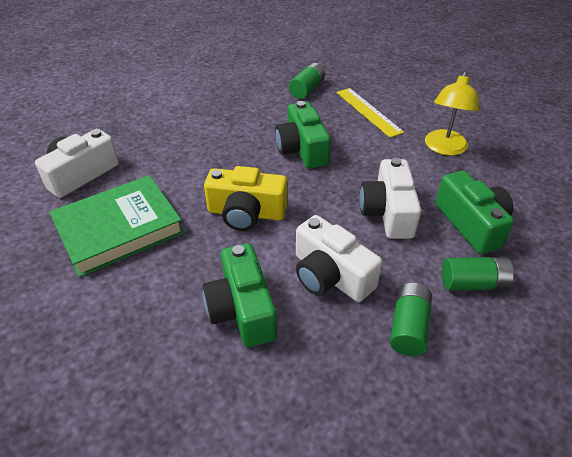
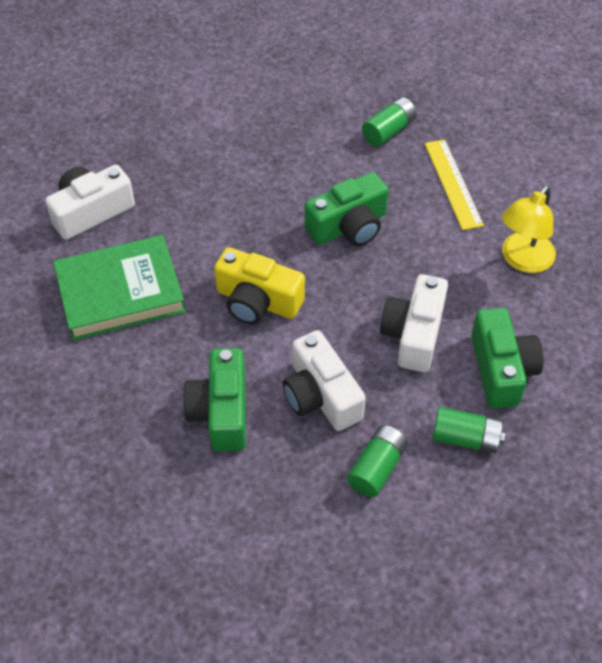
camera: 15 degrees right, 10 degrees up
green camera [275,101,331,169] -> green camera turned 120 degrees counterclockwise [305,172,388,246]

